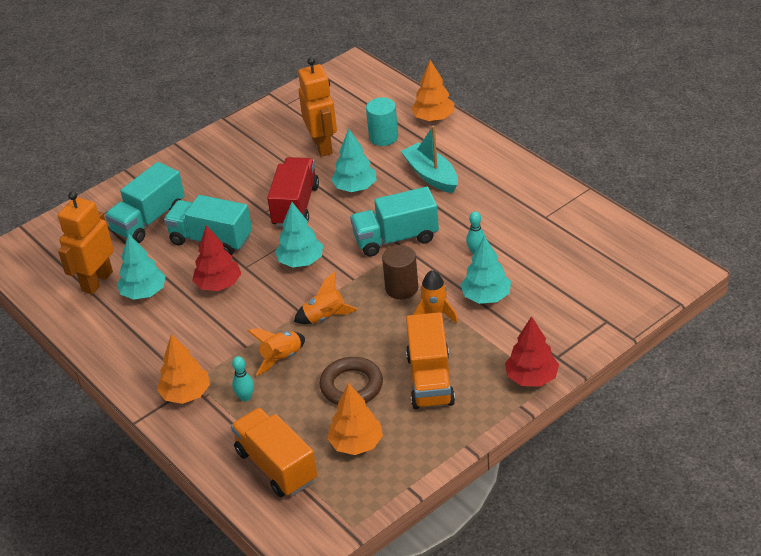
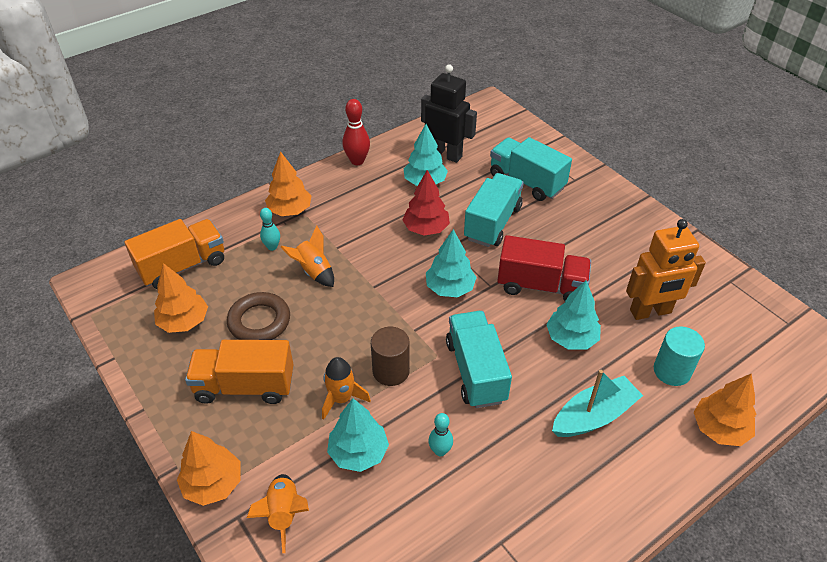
camera: 90 degrees right, 5 degrees up
orange robot [58,191,114,294] -> black robot [421,64,477,163]
orange rocket [294,271,358,324] -> orange rocket moved to [247,474,309,554]
red tree [505,316,559,387] -> orange tree [177,431,241,506]
none -> red bowling pin [342,99,370,165]

